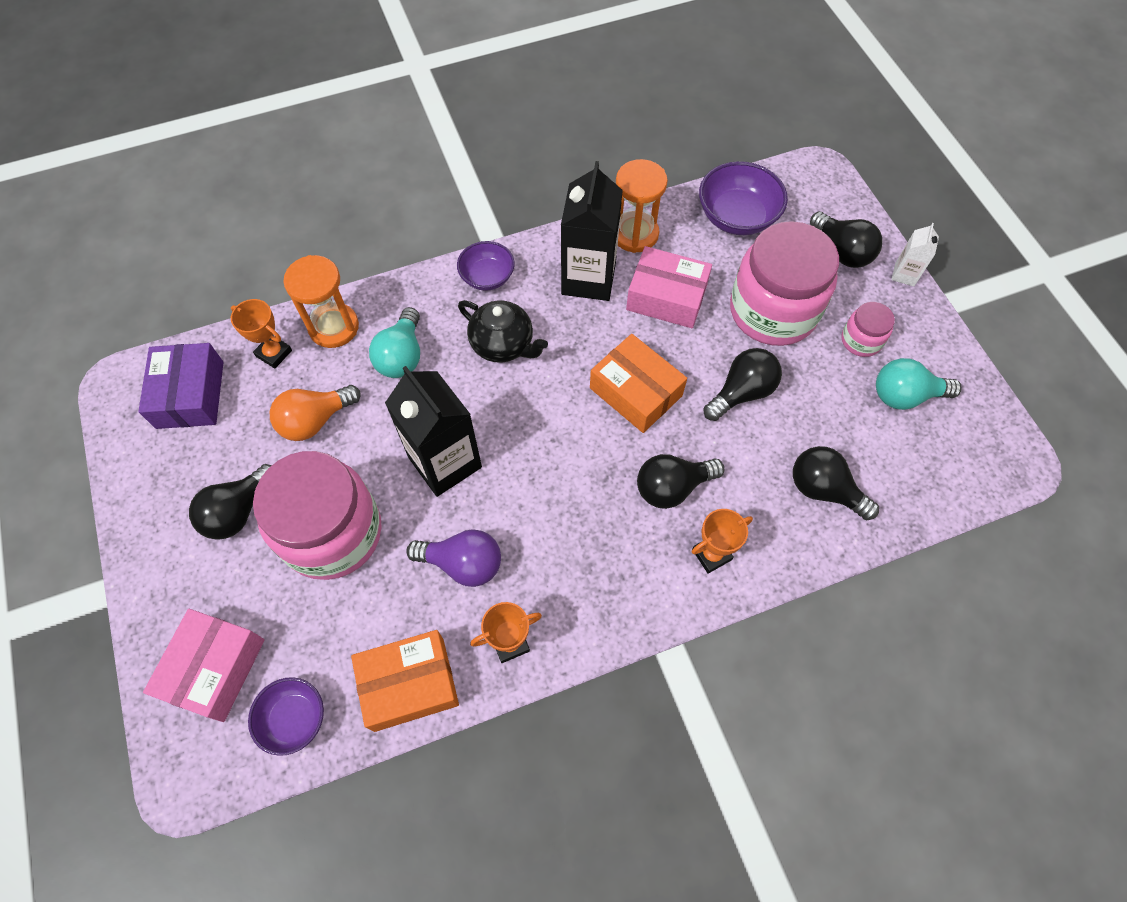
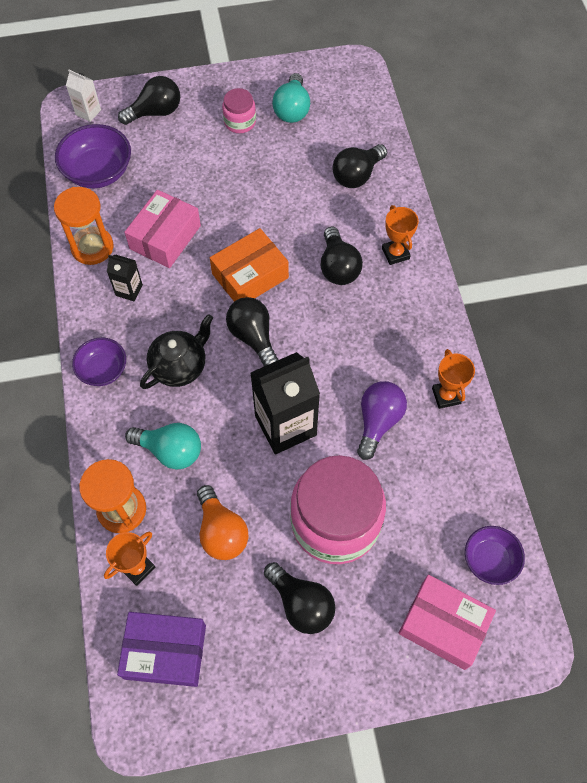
camera: 80 degrees left, 0 degrees up
orange box [351,630,459,732] -> none
black carton [561,161,623,301] -> black carton [107,254,143,302], size x0.48
black light bulb [703,348,782,421] -> black light bulb moved to [226,297,279,366]
pink jar [730,221,839,346] -> none
white carton [891,223,939,286] -> white carton moved to [66,70,101,122]

